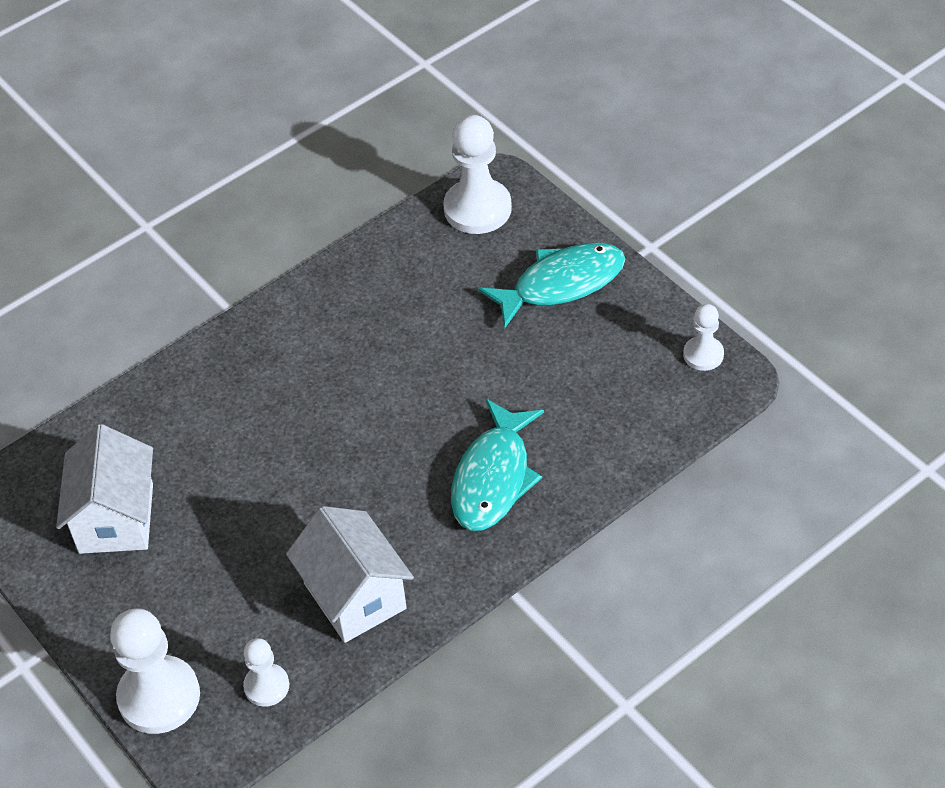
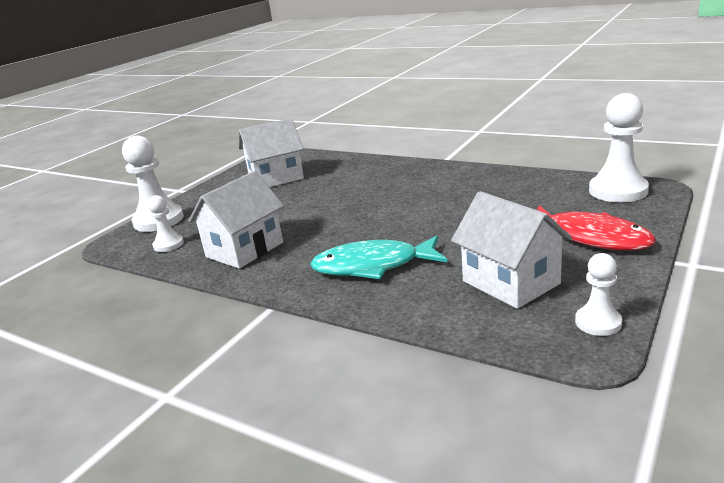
camera: 70 degrees right, 25 degrees down
turquoise fish [478,243,626,328] -> red fish [537,205,656,250]
none -> white house [451,191,572,309]

